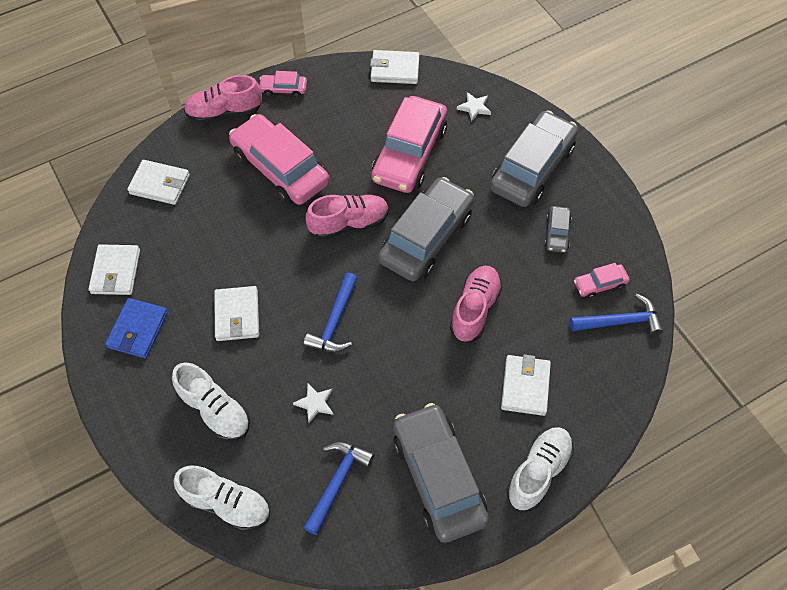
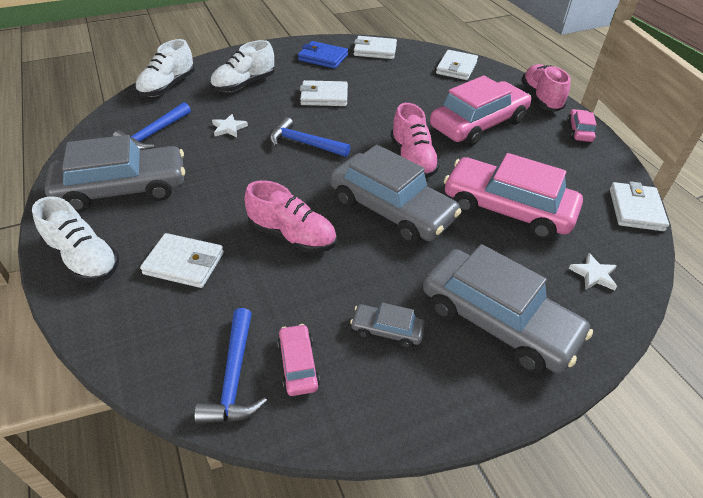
camera: 95 degrees right, 15 degrees down
blue hammer [304,441,374,535] -> blue hammer turned 90 degrees clockwise [113,102,191,150]

